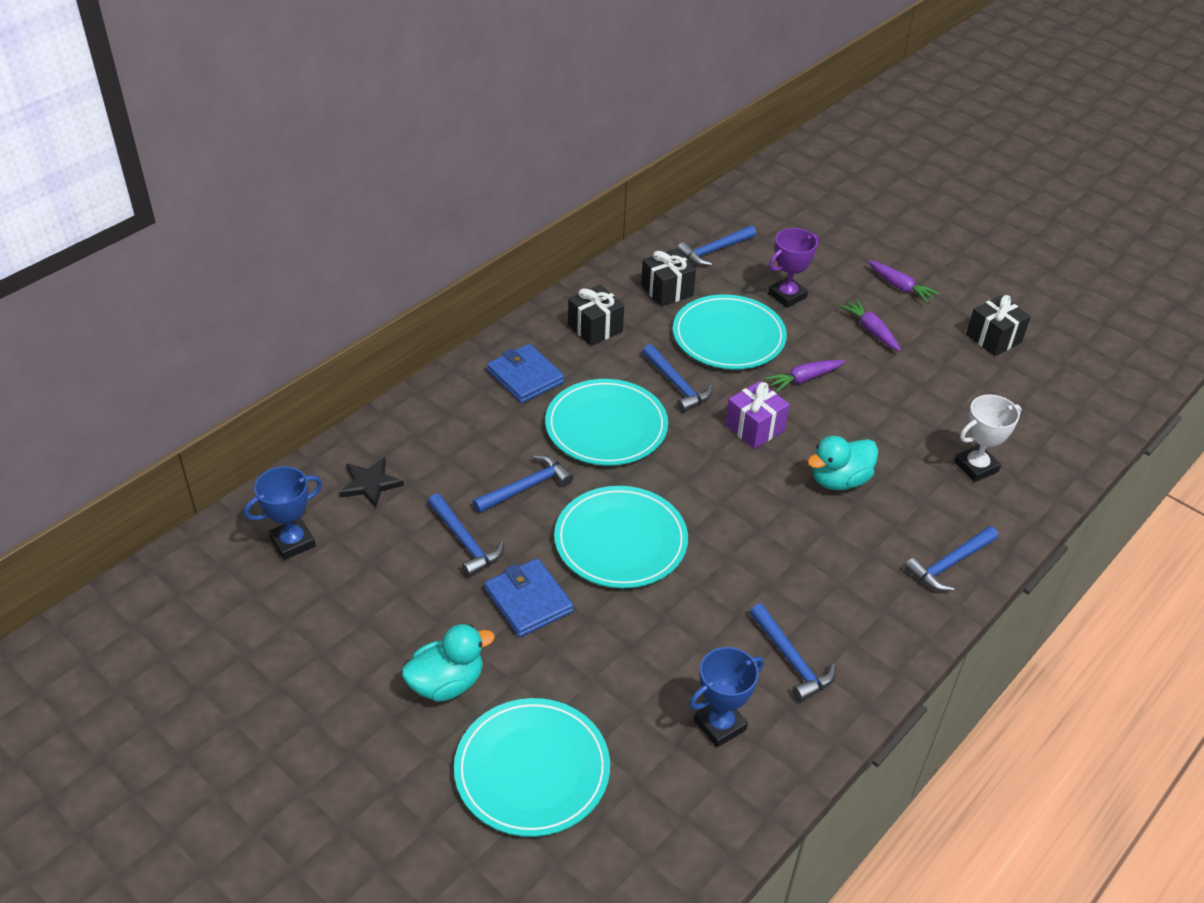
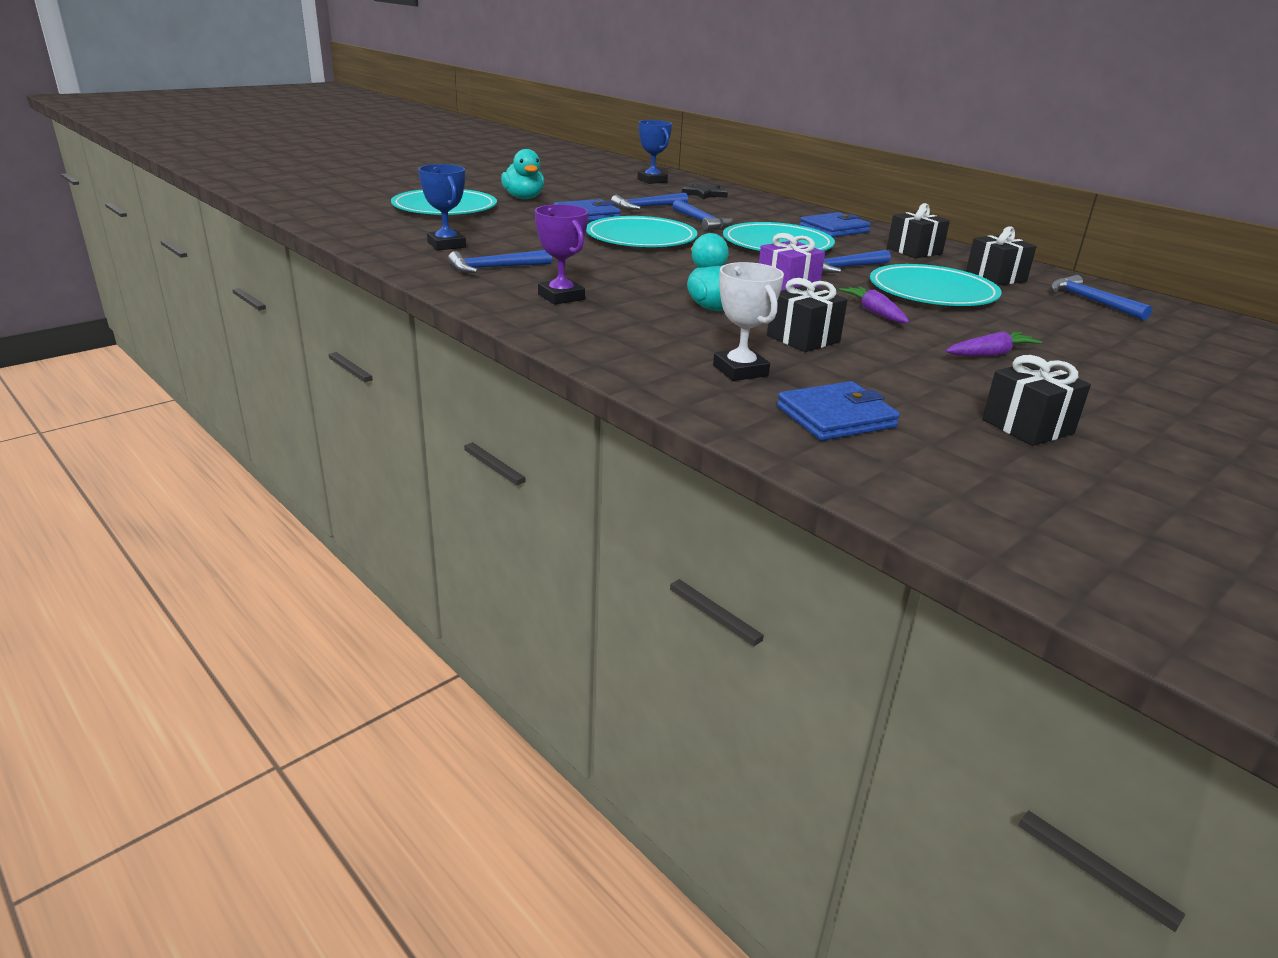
camera: 95 degrees right, 15 degrees down
purple trophy [768,228,819,308] -> purple trophy moved to [535,204,588,305]
purple carrot [868,261,940,303] -> none
blue hammer [905,526,998,591] -> none
none -> black gift [767,278,848,352]
none -> blue wallet [777,381,900,441]

